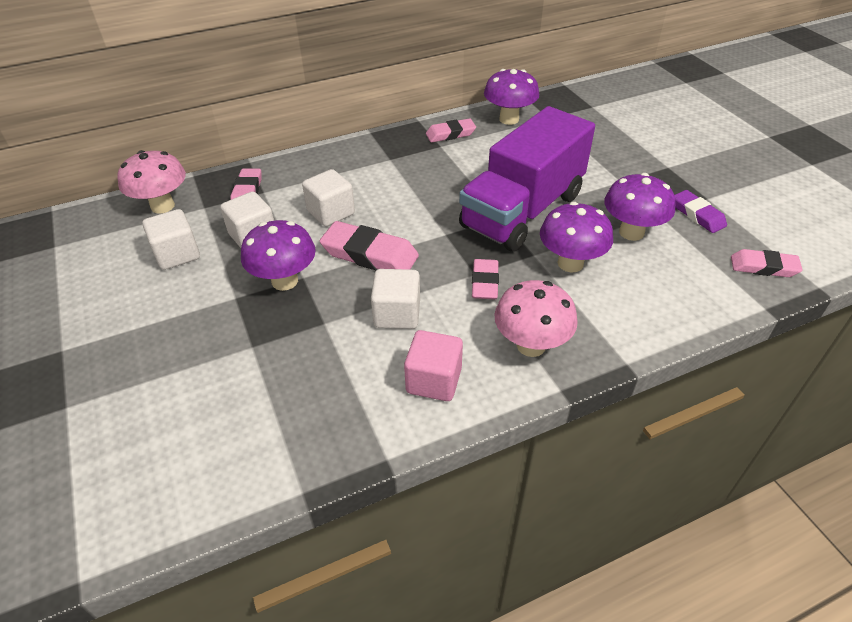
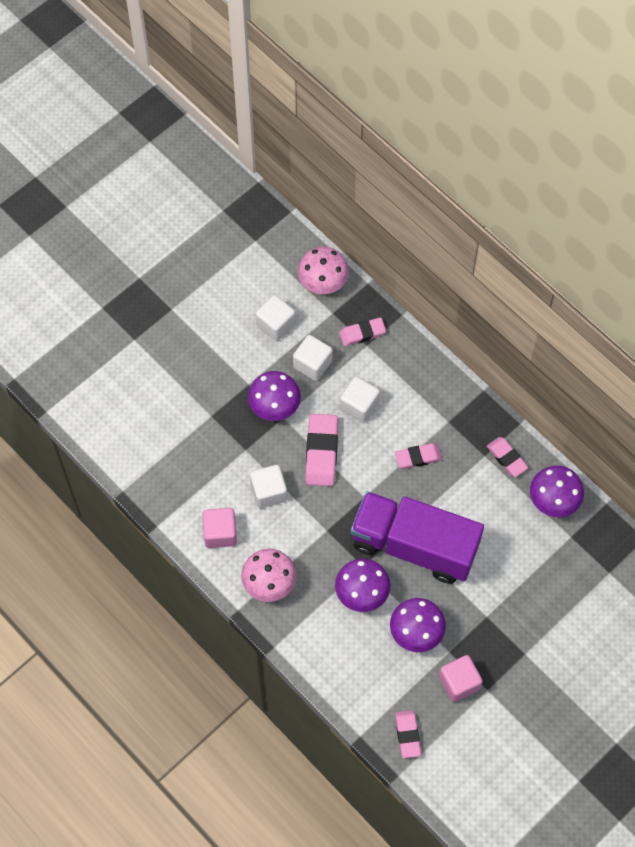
camera: 70 degrees right, 20 degrees up
pink eraser [472,259,499,299] -> pink eraser moved to [395,443,443,469]
purple eraser [675,190,727,233] -> pink cube [439,655,483,702]

